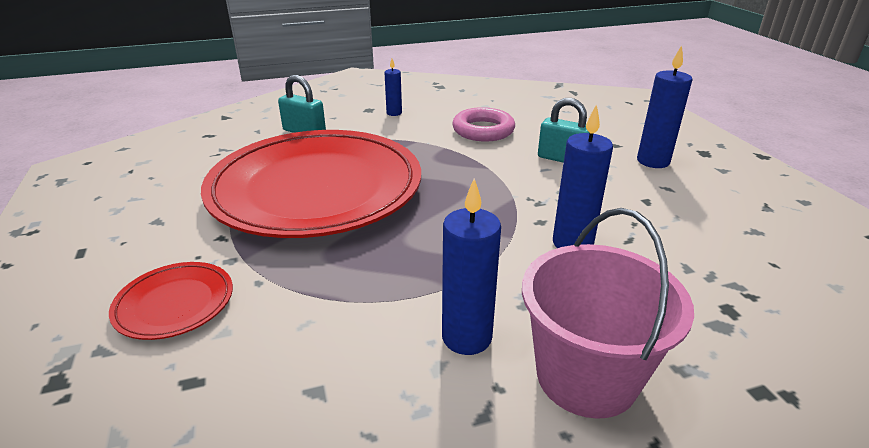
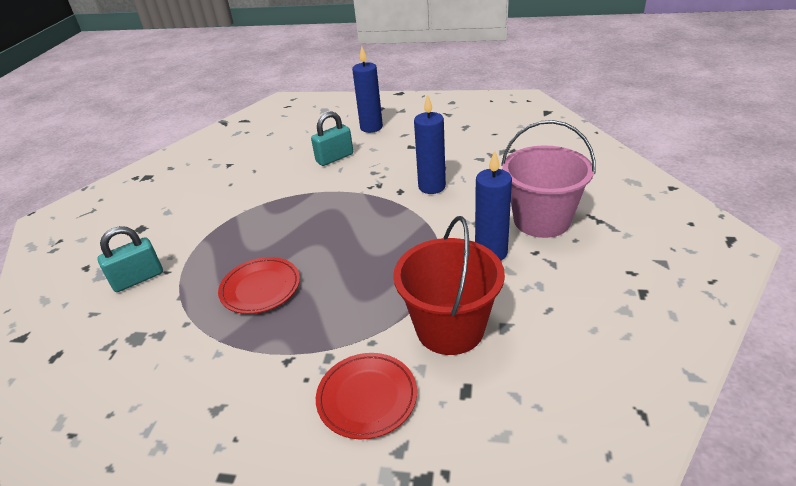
camera: 60 degrees left, 5 degrees up
red plate [201,130,421,238] -> red plate [218,257,300,314], size x0.40
blue candle [385,59,402,116] -> none
pink ring [452,107,515,142] -> none
none -> red bucket [393,216,505,355]

